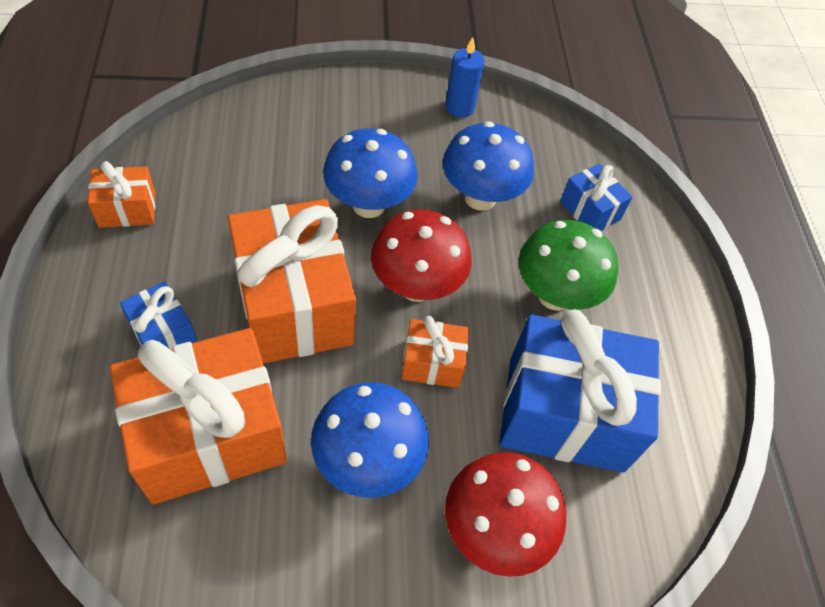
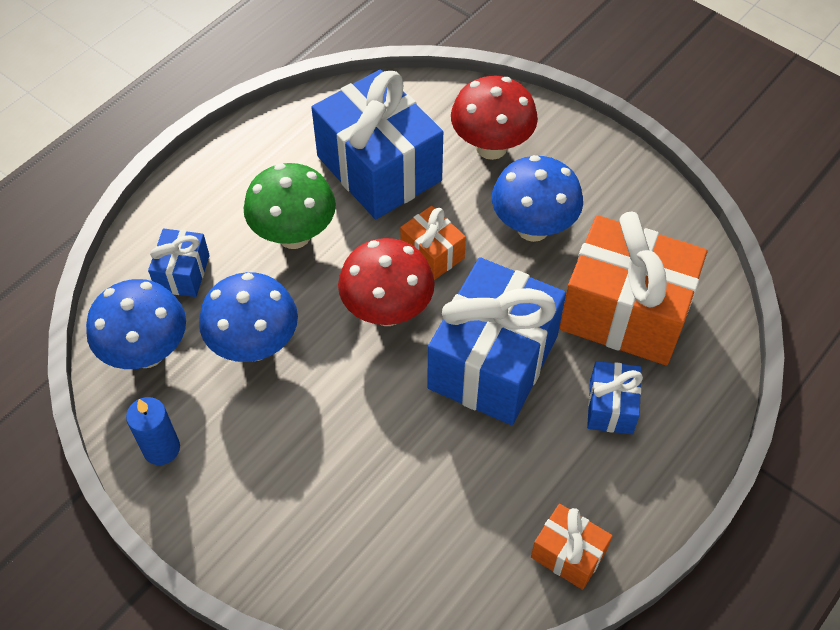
camera: 130 degrees left, 0 degrees up
orange gift [228,199,356,364] -> blue gift [427,257,566,425]
blue mushroom [323,128,418,218] -> blue mushroom moved to [86,279,186,369]

